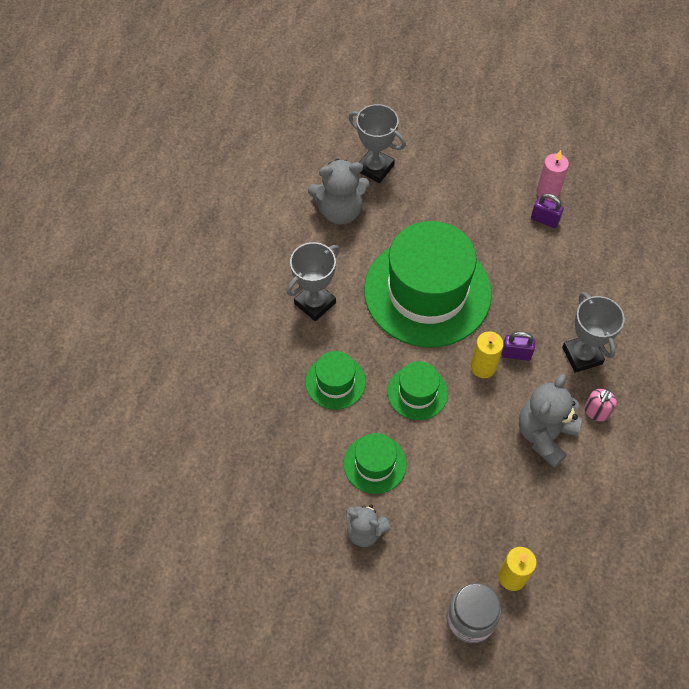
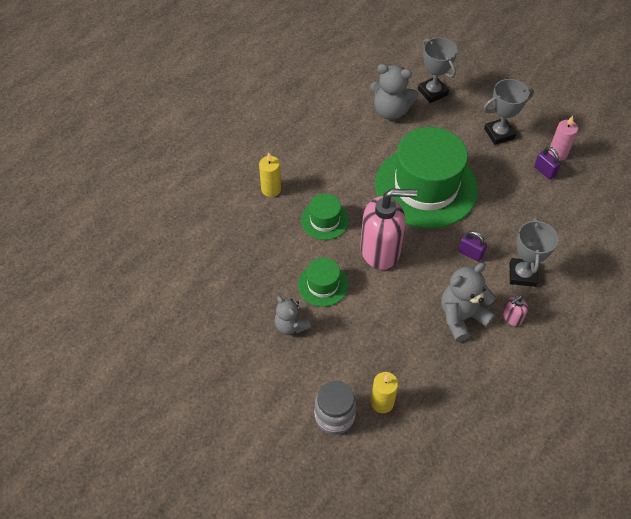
camera: 25 degrees right, 5 degrees down
grey trophy [287,242,340,321] -> grey trophy moved to [484,79,534,145]
green hat [387,361,448,420] -> pink soap dispenser [361,189,417,270]
yellow candle [471,331,504,378] -> yellow candle moved to [259,153,281,197]

